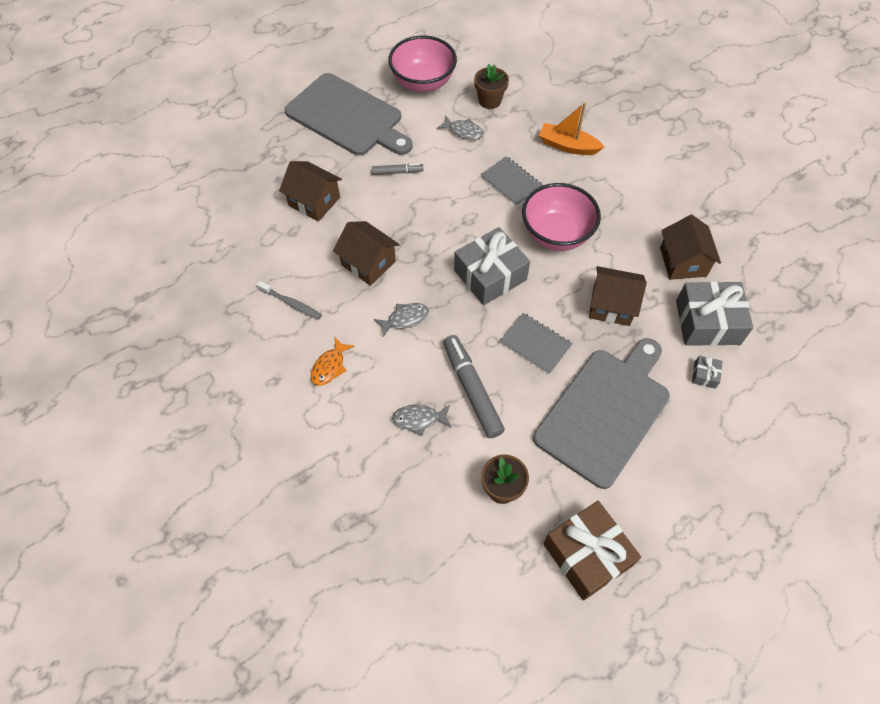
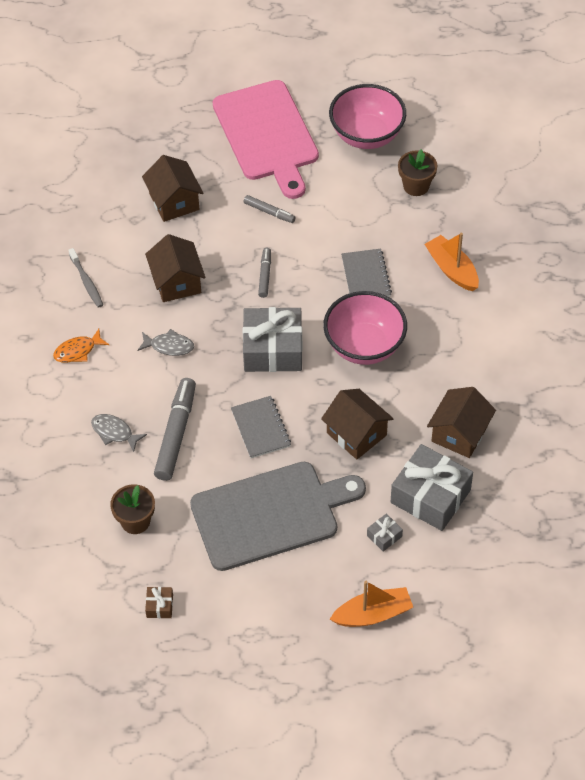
camera: 35 degrees right, 5 degrees down
grey cutting board [285,73,413,156] -> pink cutting board [213,80,319,199]
grey fish [437,115,484,140] -> none
brown gift [543,501,641,601] -> brown gift [145,587,173,618], size x0.42
none -> grey marker [258,248,271,298]
none -> orange boat [330,581,413,627]

